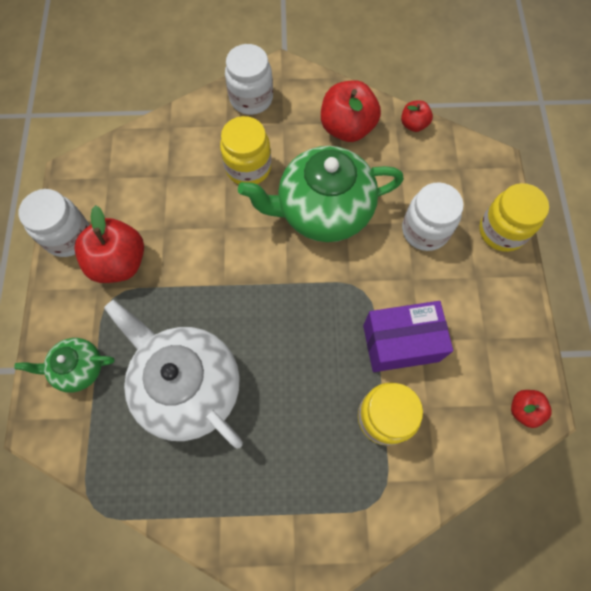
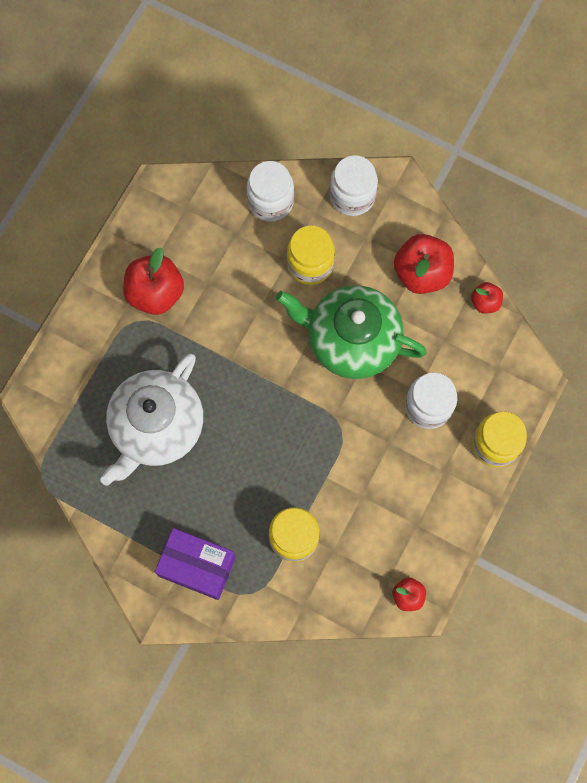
camera: 30 degrees right, 5 degrees up
green teapot [15,338,115,392] -> none
white jar [19,189,89,257] -> white jar moved to [247,161,294,222]
white teapot [104,300,243,449] -> white teapot turned 135 degrees counterclockwise [100,353,203,486]
purple box [363,301,453,372] -> purple box moved to [155,528,236,600]

